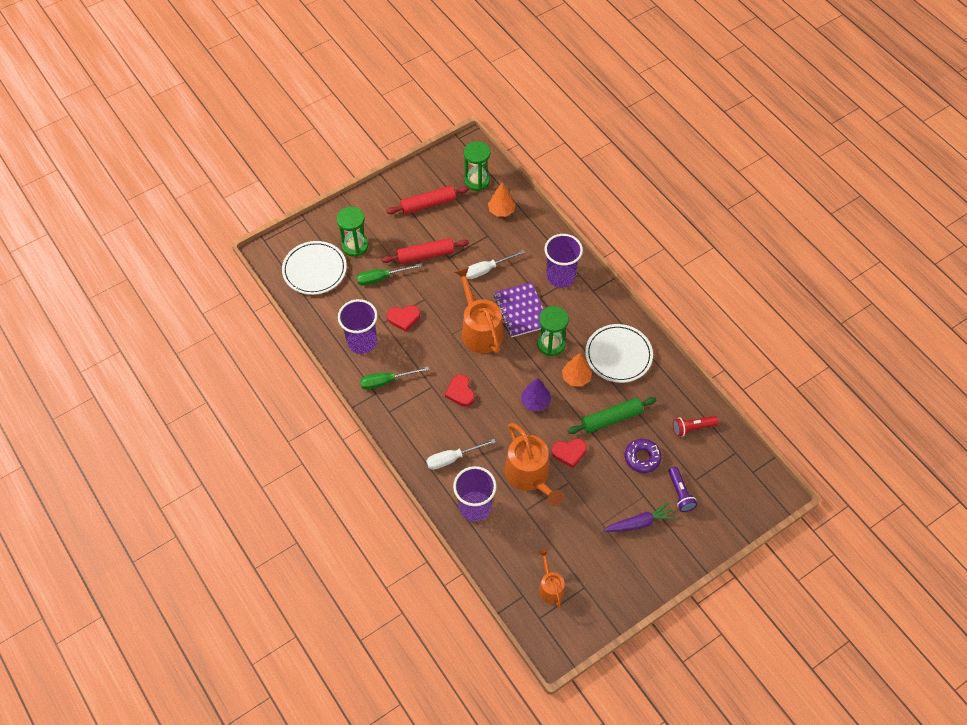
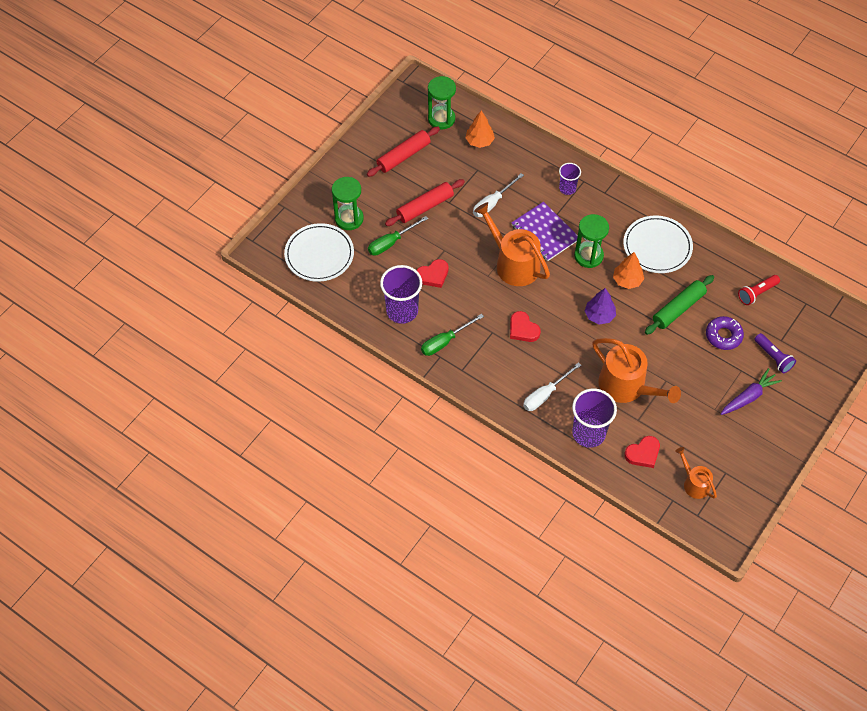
camera: 20 degrees left, 0 degrees up
purple cup [545,234,583,288] -> purple cup [559,163,581,195], size x0.56
red heart [552,438,587,468] -> red heart moved to [624,436,660,468]

